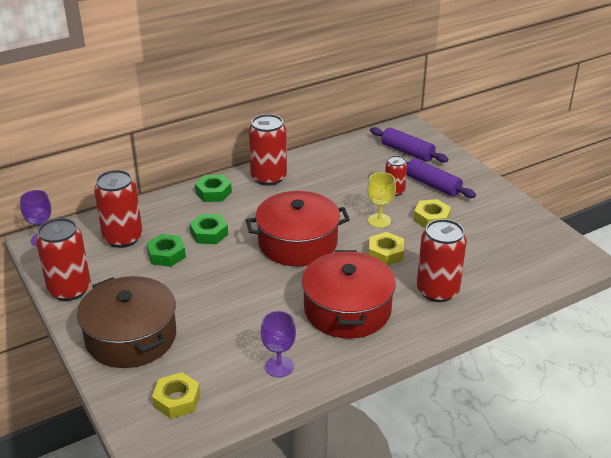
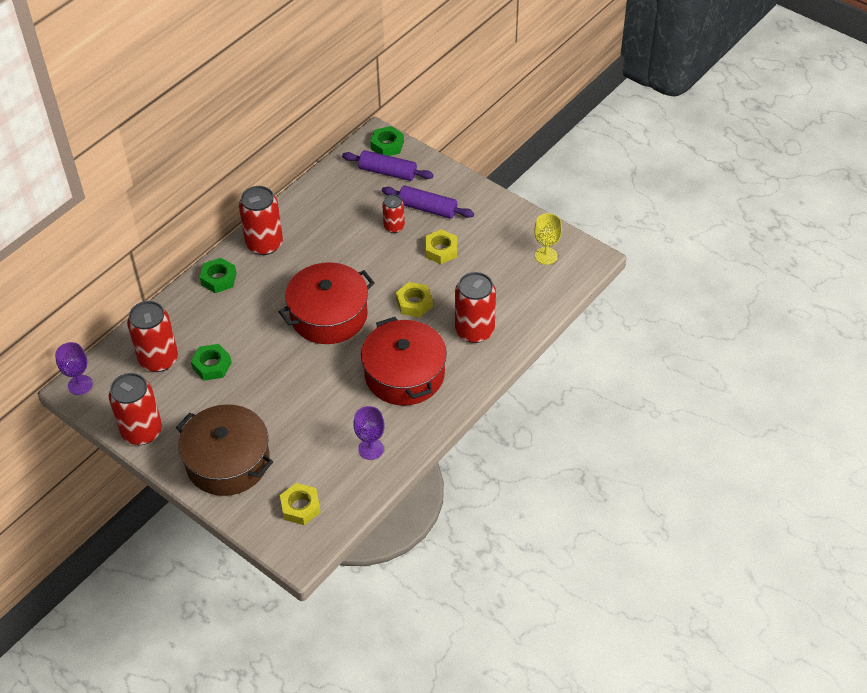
camera: 20 degrees left, 15 degrees up
green nut [189,214,228,244] -> green nut moved to [370,126,404,156]
yellow goblet [367,172,396,228] -> yellow goblet moved to [534,213,562,265]

